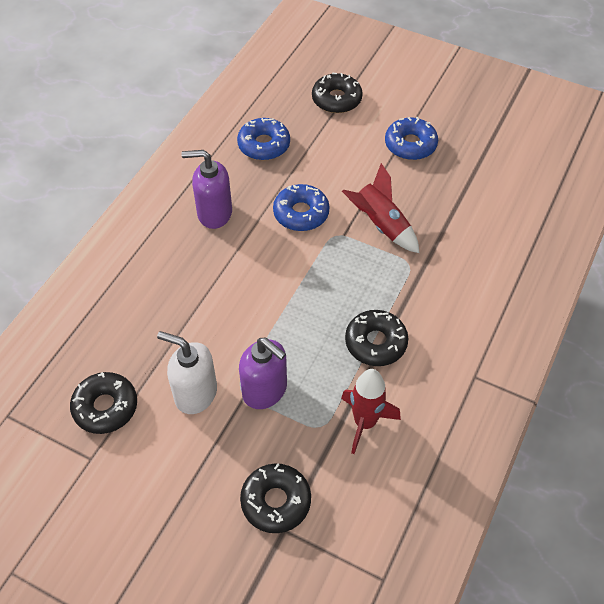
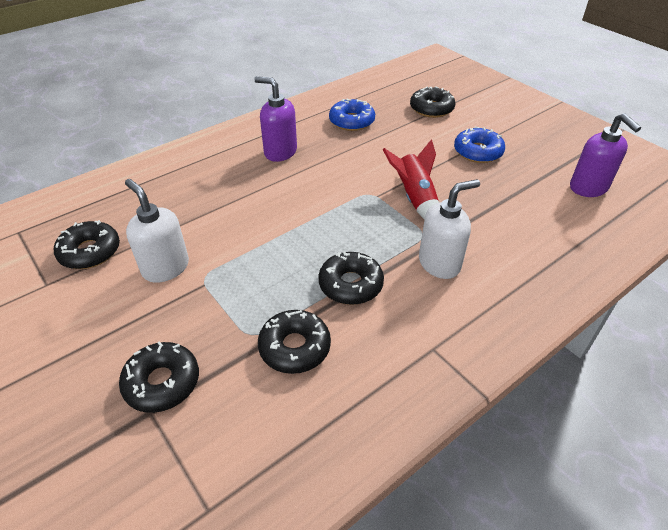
camera: 25 degrees right, 10 degrees down
purple soap dispenser [239,338,287,409] -> purple soap dispenser moved to [570,113,641,197]
blue donut [273,184,330,231] -> none
red rocket [341,369,401,454] -> black donut [258,310,331,374]
none -> white soap dispenser [419,179,480,279]

